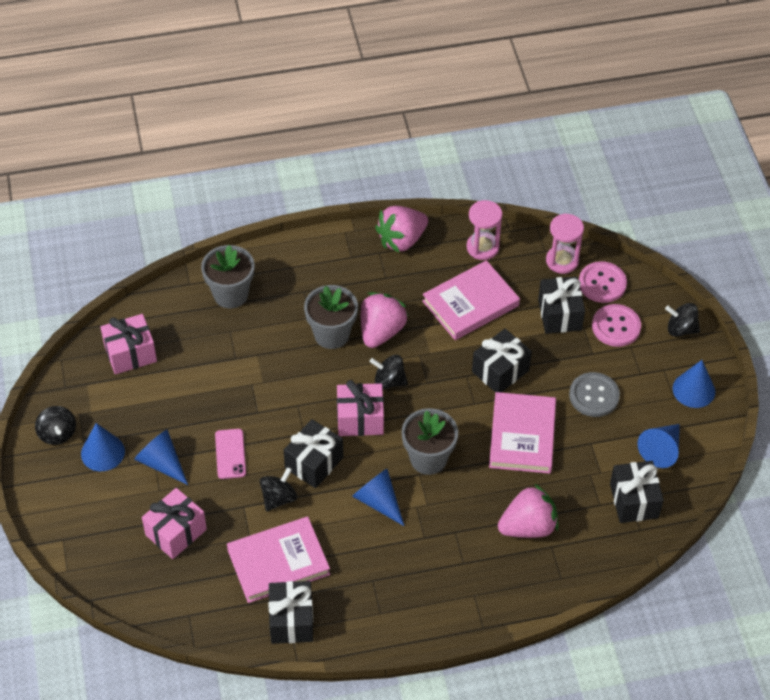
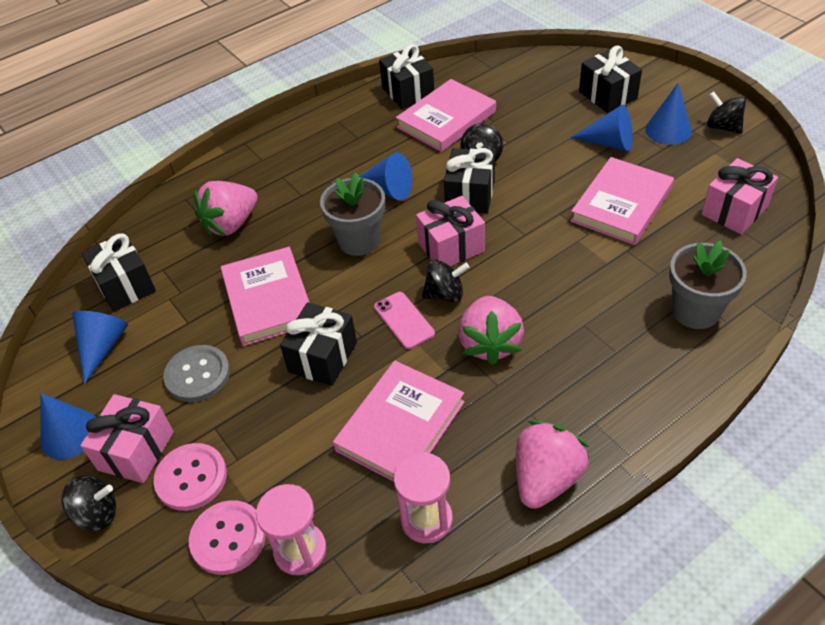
camera: 160 degrees right, 5 degrees down
pink gift [142,488,207,559] -> pink gift moved to [80,394,174,483]
pink phone [215,429,246,479] -> pink phone moved to [374,292,435,349]
grey flower pot [304,285,358,349] -> none
black gift [538,276,585,334] -> black gift moved to [579,45,642,113]
none -> pink book [570,157,674,245]

